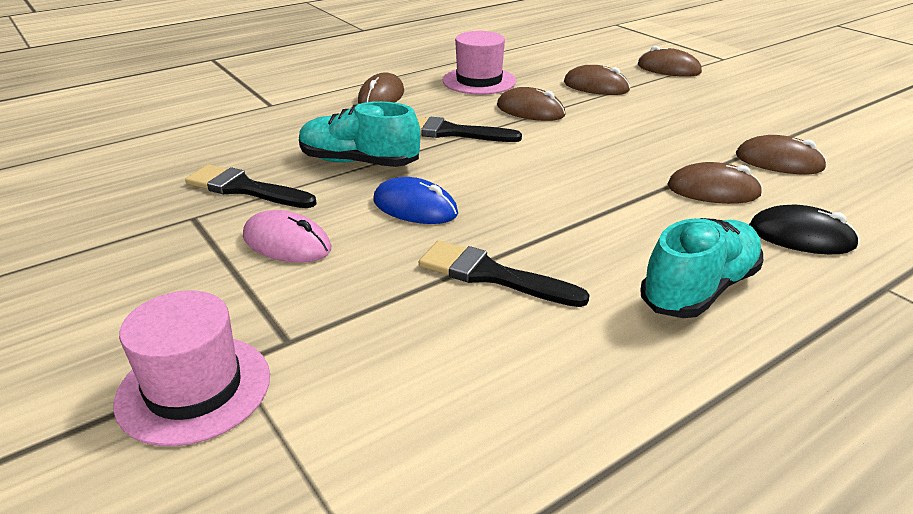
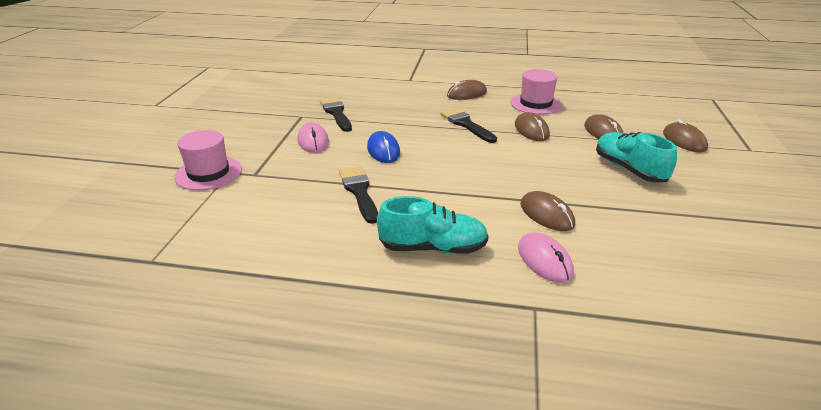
camera: 45 degrees right, 0 degrees up
turquoise shoe [299,101,421,167] -> turquoise shoe moved to [596,132,677,183]
brown mouse [736,135,827,174] -> none
black mouse [749,205,860,254] -> pink mouse [518,232,574,283]

